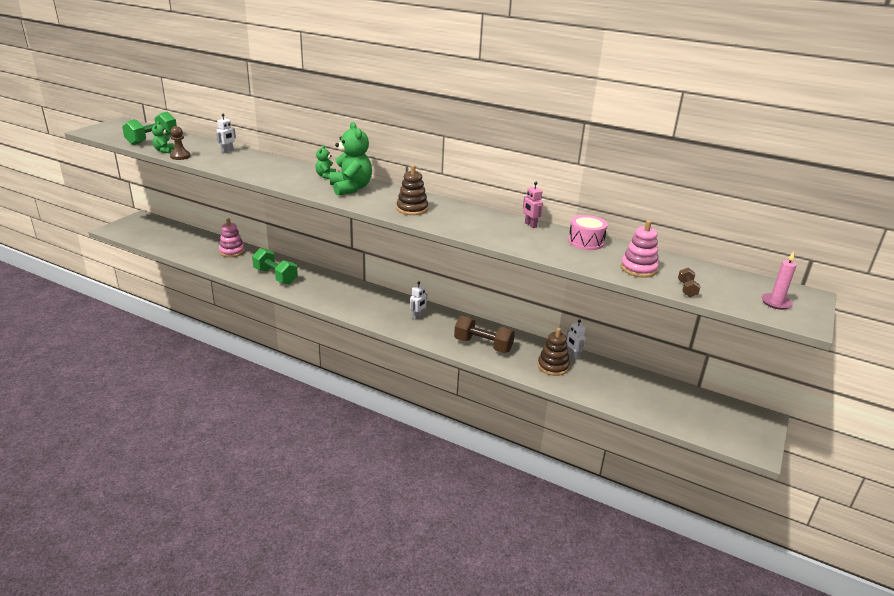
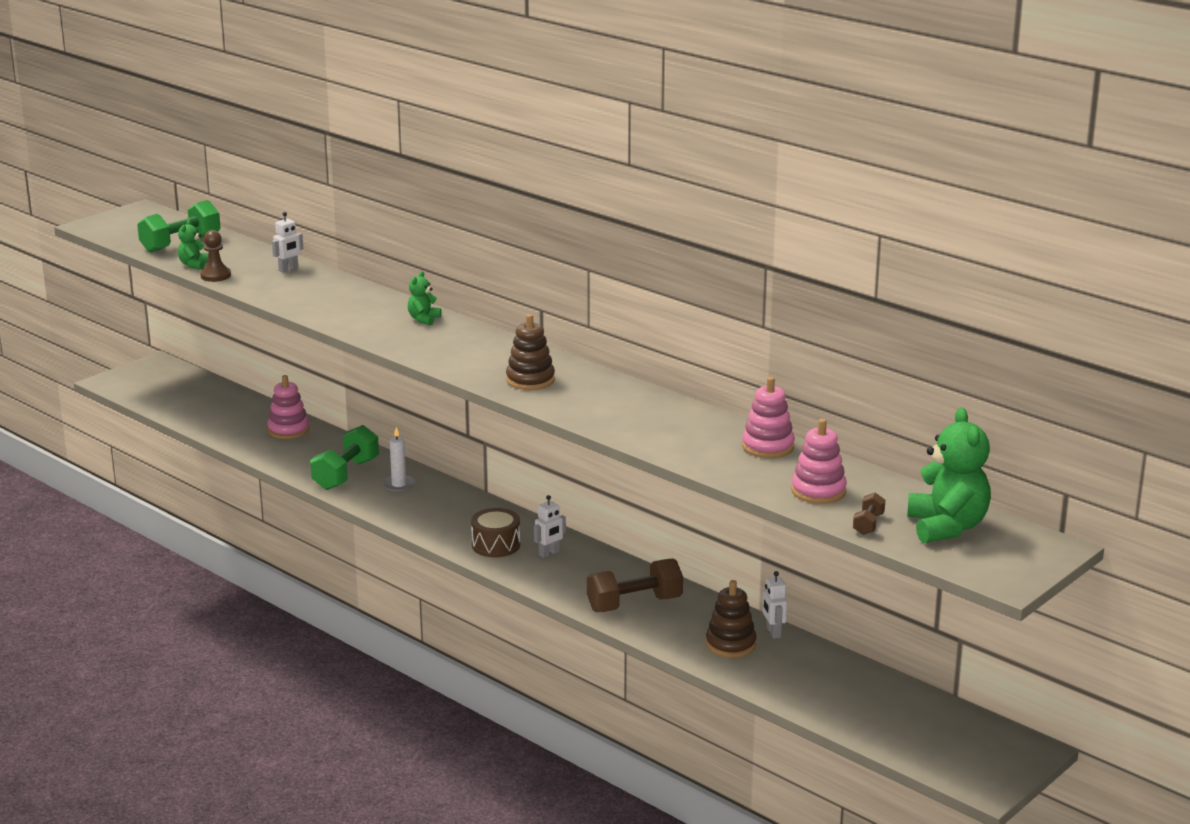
camera: 15 degrees right, 5 degrees down
green dumbbell [252,248,298,284] -> green dumbbell turned 60 degrees clockwise [310,425,379,490]
green teddy bear [330,122,372,196] -> green teddy bear moved to [907,407,991,543]
brown dumbbell [454,316,515,353] -> brown dumbbell turned 60 degrees counterclockwise [587,558,683,612]
pink robot [523,182,543,228] -> none
pink drum [568,215,608,250] -> pink stacking toy [742,377,795,458]
pink candle [761,251,796,310] -> none
none -> white candle [383,427,415,492]
none -> brown drum [471,508,520,557]

